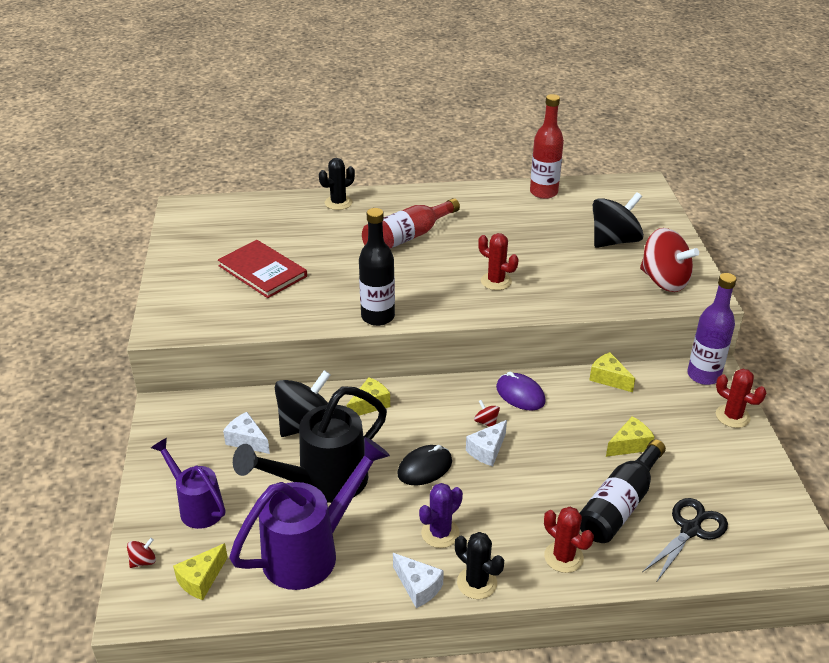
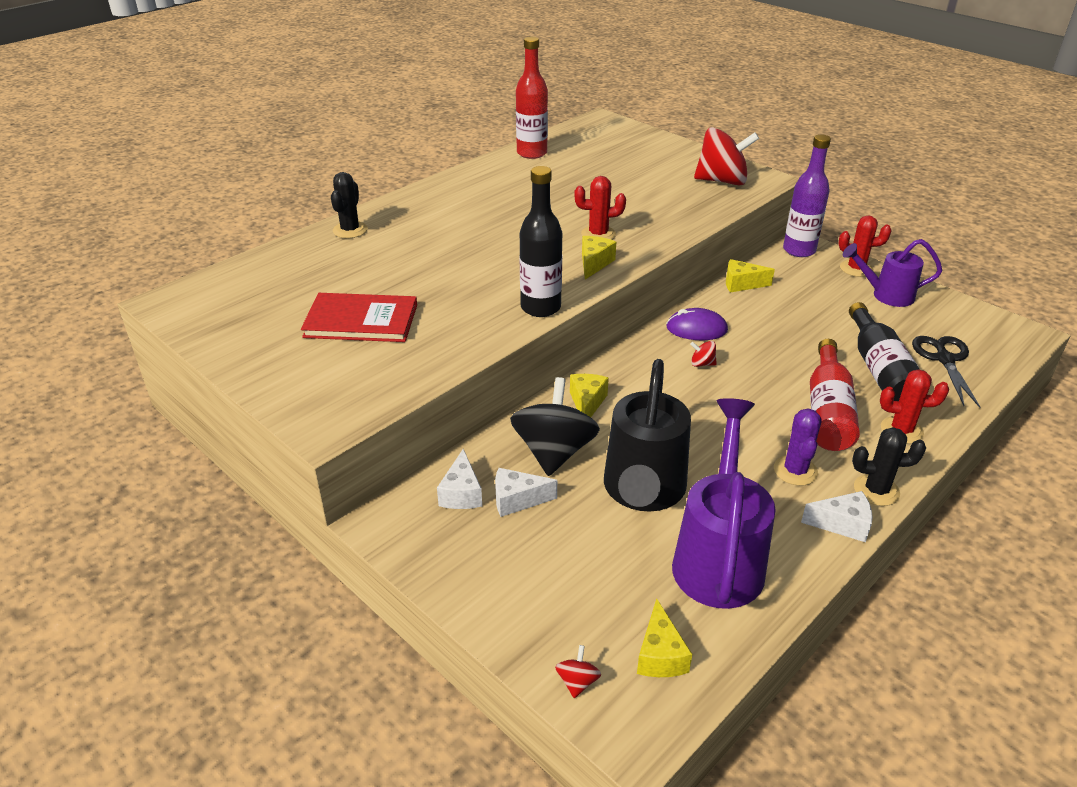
camera: 40 degrees left, 0 degrees up
purple watering can [151,438,225,529] -> purple watering can moved to [843,239,942,307]
red bottle [362,198,460,249] -> red bottle moved to [810,339,860,451]
black mouse [397,445,452,486] -> none
white cheese [466,420,507,466] -> white cheese moved to [437,449,482,509]
black spinning top [593,192,644,248] -> none
yellow cheese [606,416,655,457] -> yellow cheese moved to [582,236,616,280]

